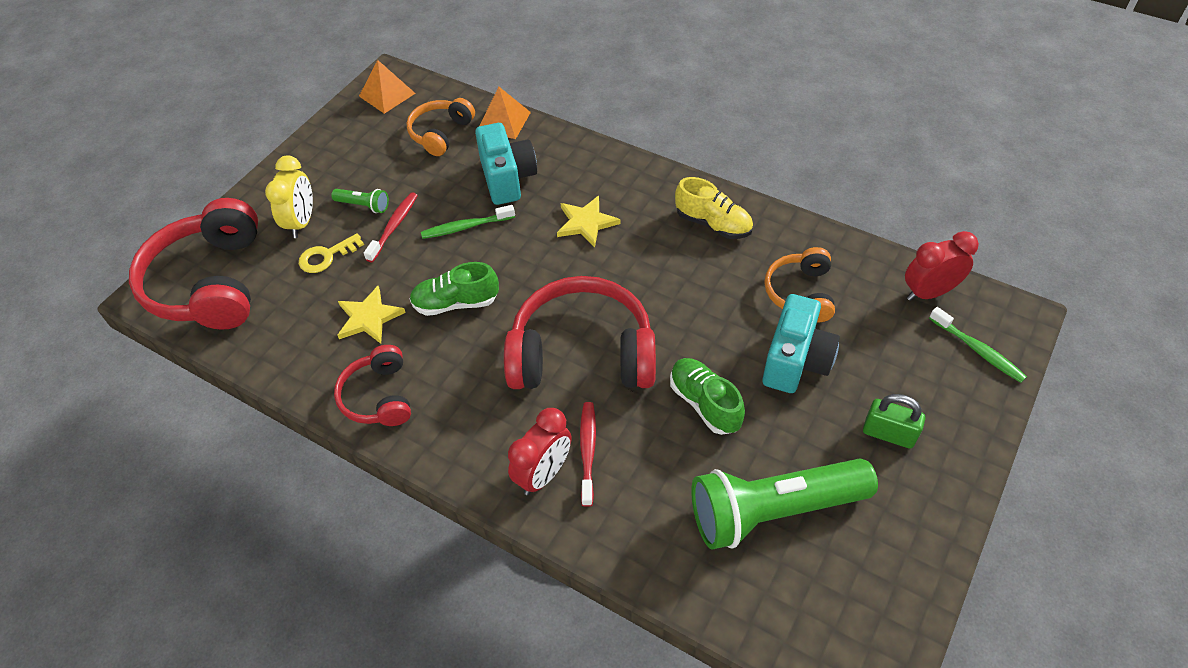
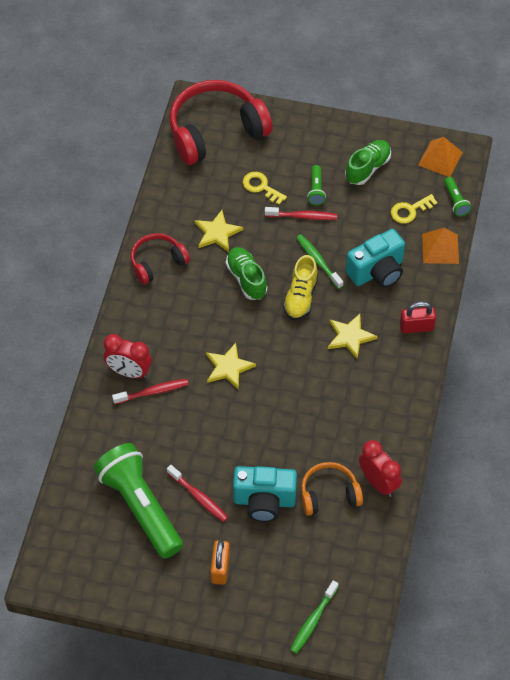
camera: 70 degrees right, 5 degrees up
yellow clock [265,156,313,238] -> none
orange headphones [407,98,475,156] -> yellow key [391,194,438,224]
red headphones [504,276,656,389] -> yellow star [206,343,256,390]
green shoe [670,358,745,435] -> green shoe moved to [345,140,391,185]
yellow shoe [675,177,753,239] -> yellow shoe moved to [283,255,318,320]
green padlock [863,394,925,449] -> orange padlock [210,540,230,585]
red clock [905,231,979,301] -> red clock moved to [359,440,402,497]
none -> red toothbrush [167,465,228,522]
none -> red padlock [400,302,436,334]
none -> green flashlight [444,177,471,216]

